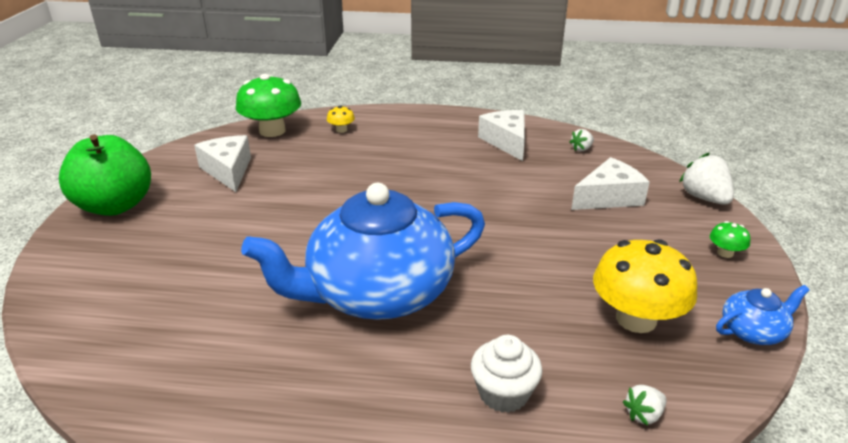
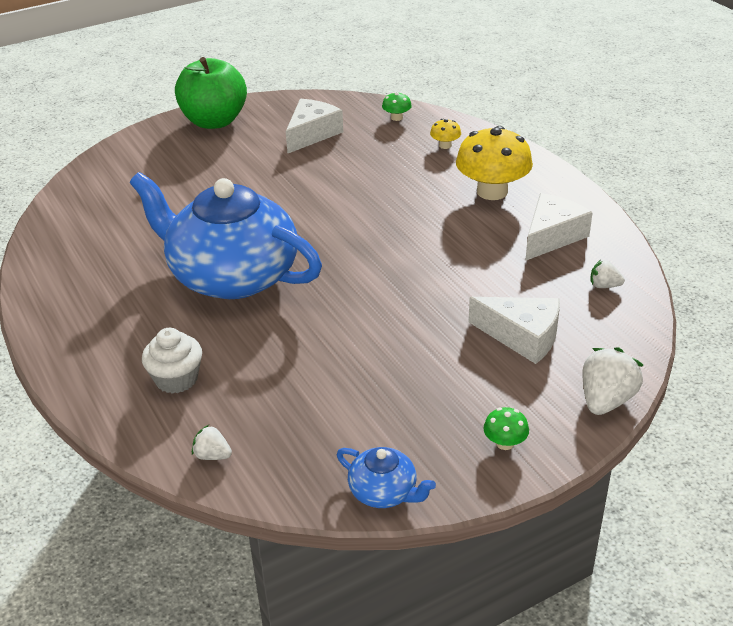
camera: 55 degrees right, 5 degrees up
green mushroom [236,74,301,137] -> green mushroom [382,92,412,121], size x0.44
yellow mushroom [593,239,697,333] -> yellow mushroom moved to [456,126,533,200]

